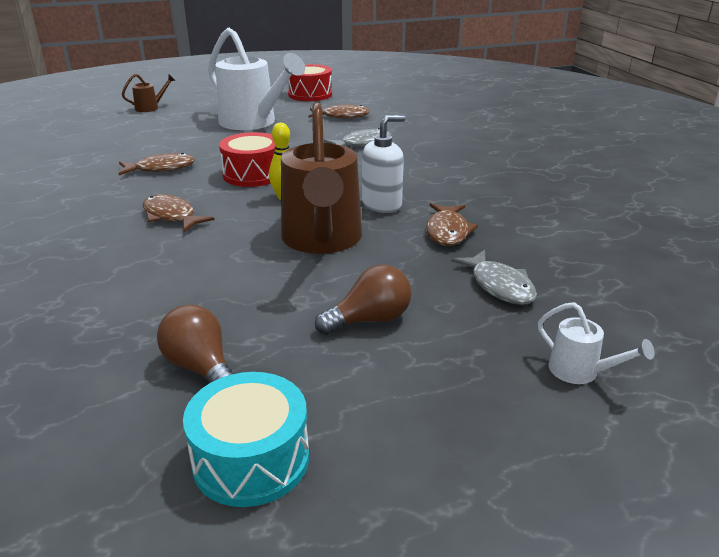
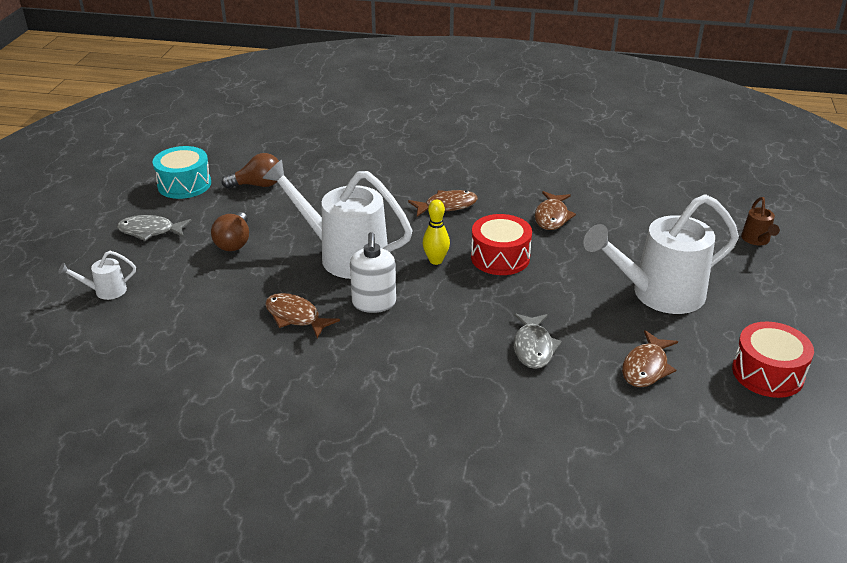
camera: 120 degrees right, 5 degrees up
brown watering can [281,102,362,254] -> white watering can [262,160,413,279]
grey fish [451,250,537,305] -> grey fish moved to [117,215,192,241]

